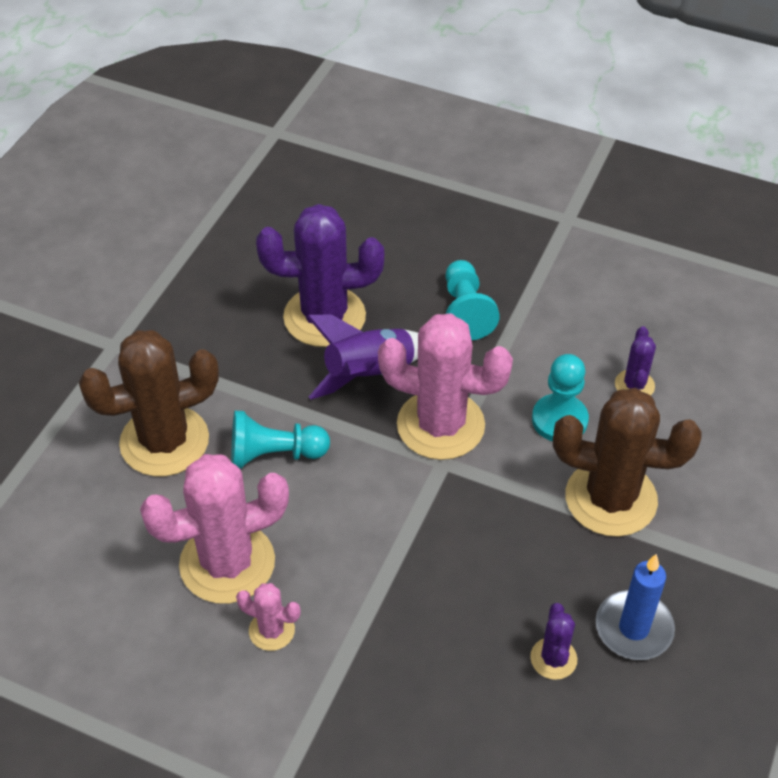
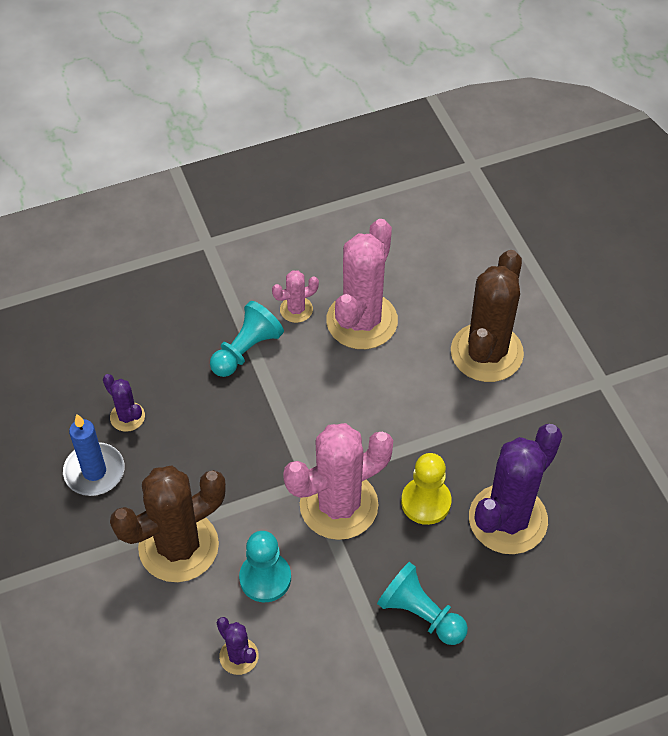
camera: 135 degrees right, 5 degrees up
turquoise pawn [232,411,330,469] -> turquoise pawn moved to [210,301,284,377]
purple rocket [307,315,418,400] -> yellow pawn [401,453,451,525]

